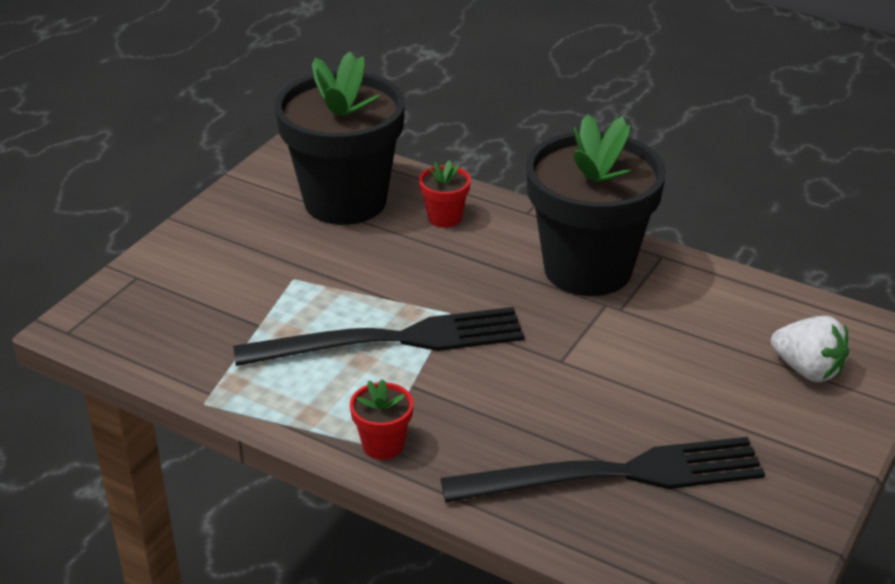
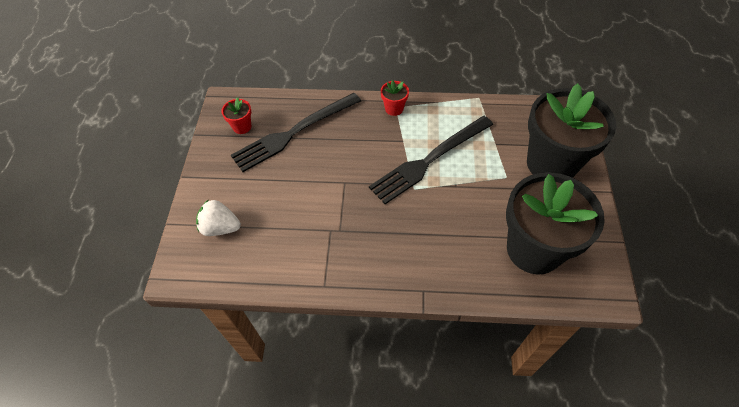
camera: 155 degrees right, 20 degrees up
red flower pot [419,160,471,228] -> red flower pot moved to [221,97,251,134]
black flower pot [526,114,666,296] -> black flower pot moved to [527,83,616,178]

